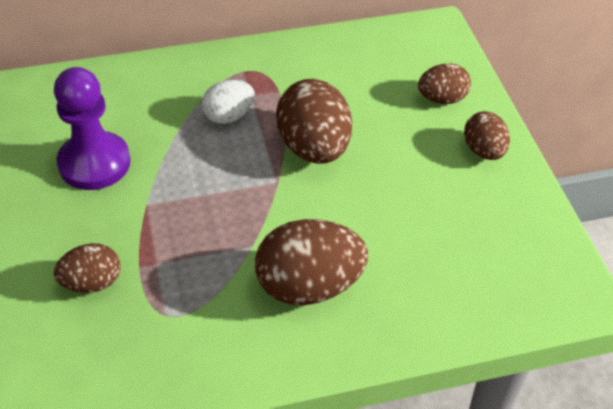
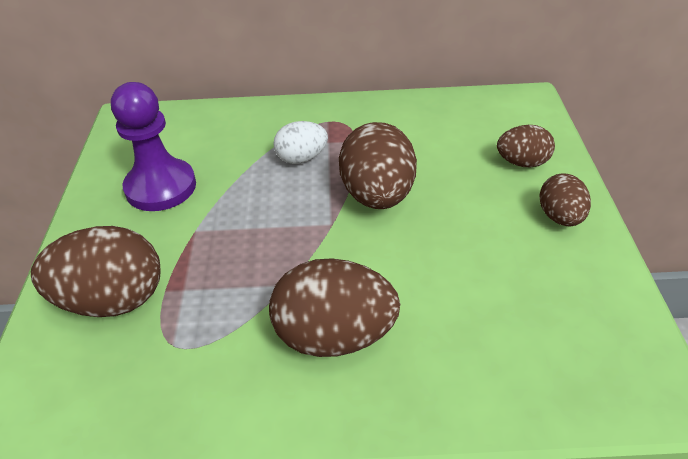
camera: 15 degrees right, 5 degrees down
brown egg [54,243,121,293] -> brown egg [31,226,160,317], size x1.72

